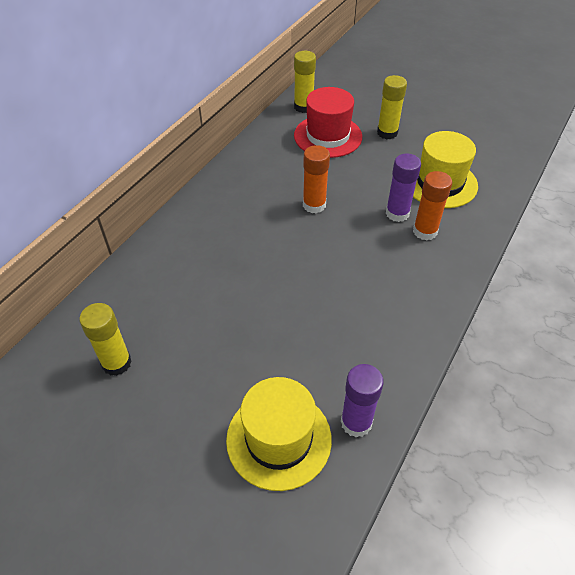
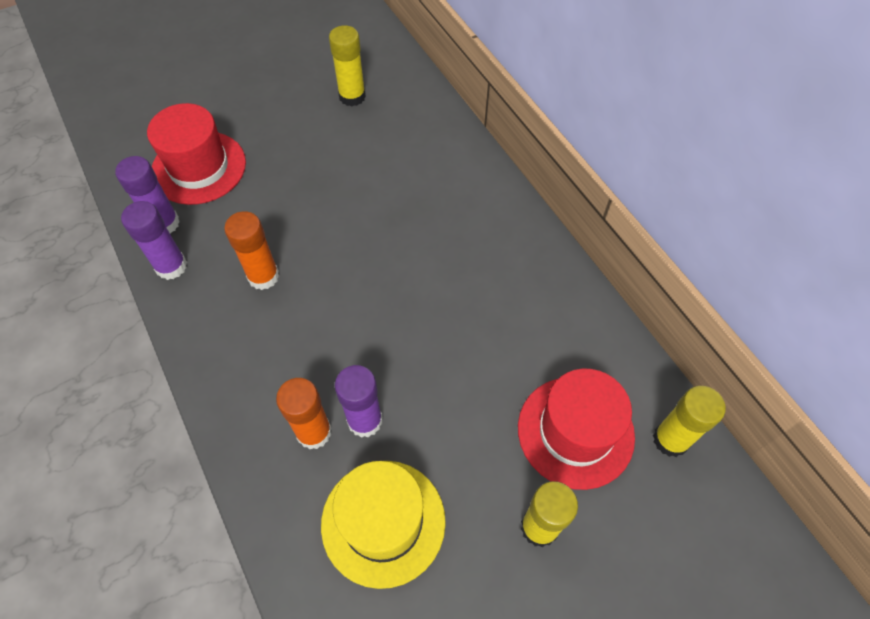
camera: 120 degrees right, 10 degrees up
yellow hat [226,377,332,491] -> red hat [147,103,246,205]
orange glue stick [303,145,330,214] -> orange glue stick moved to [224,211,279,290]
none -> purple glue stick [121,201,187,280]

